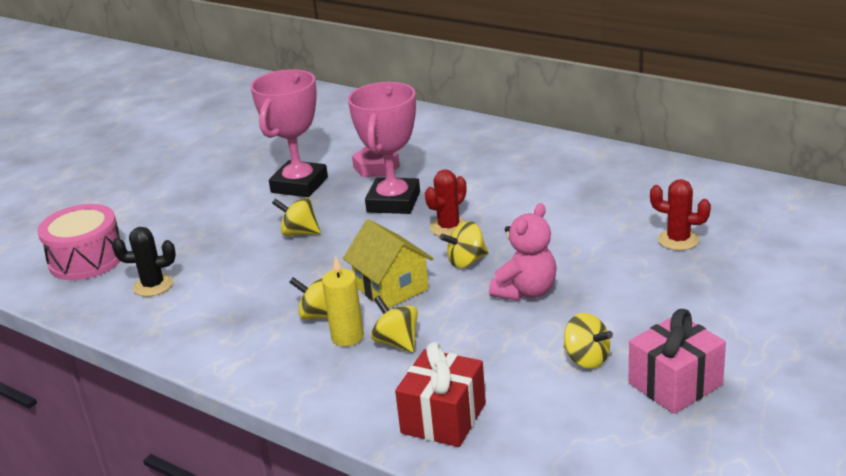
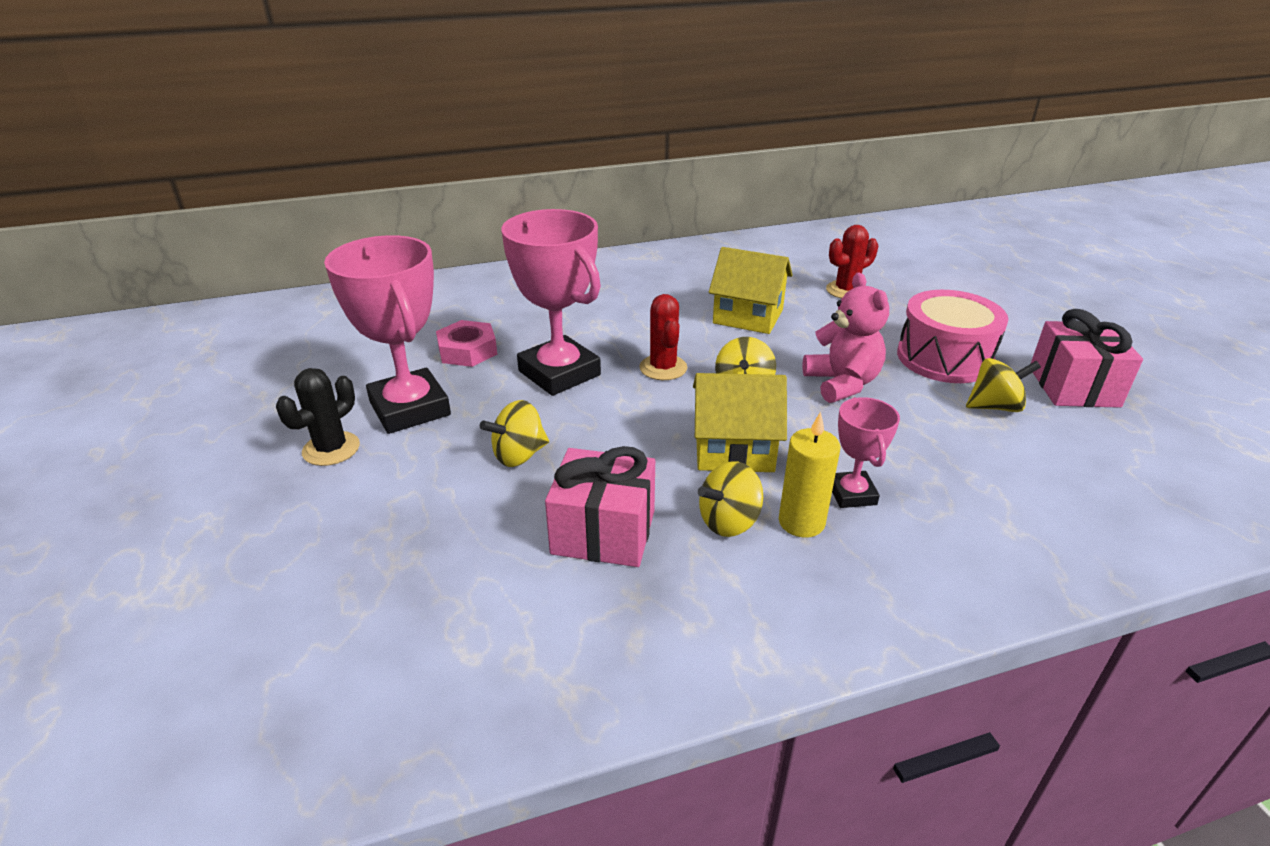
camera: 55 degrees left, 5 degrees up
pink drum [37,204,121,280] -> pink drum moved to [897,290,1008,383]
black cactus [112,227,176,297] -> black cactus moved to [276,368,360,466]
yellow spinning top [371,296,418,353] -> pink trophy [832,397,900,508]
red gift [395,342,486,447] -> none
none -> pink gift [545,446,655,567]
none -> yellow house [709,247,793,334]

